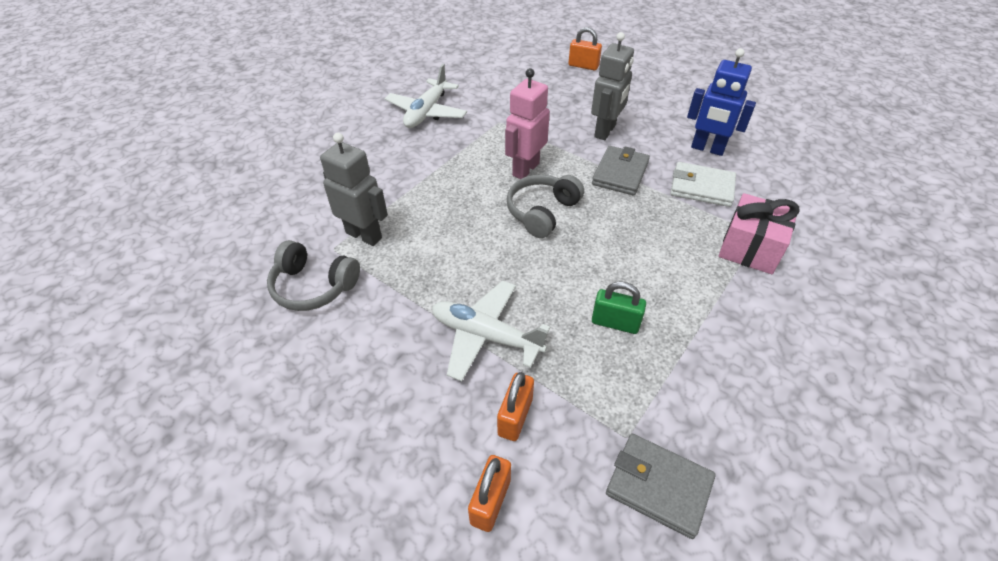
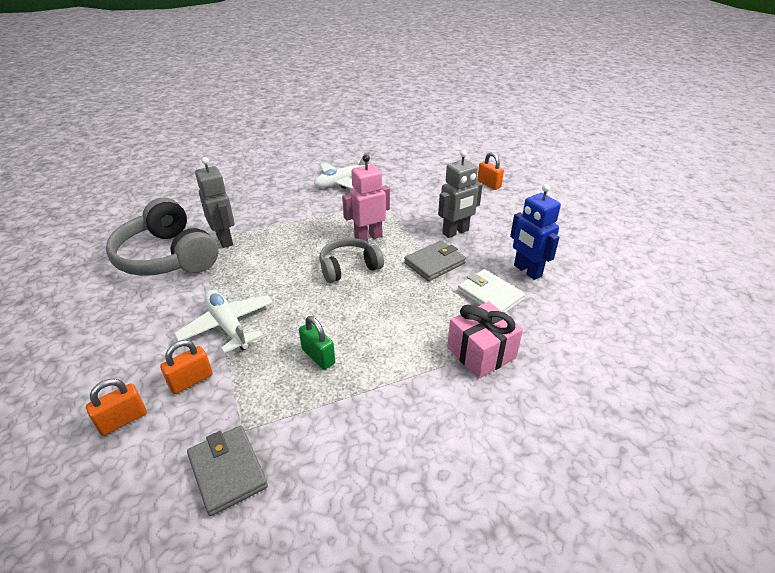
camera: 30 degrees right, 10 degrees down
grey headphones [267,240,360,311] -> grey headphones [106,198,218,276], size x1.71

